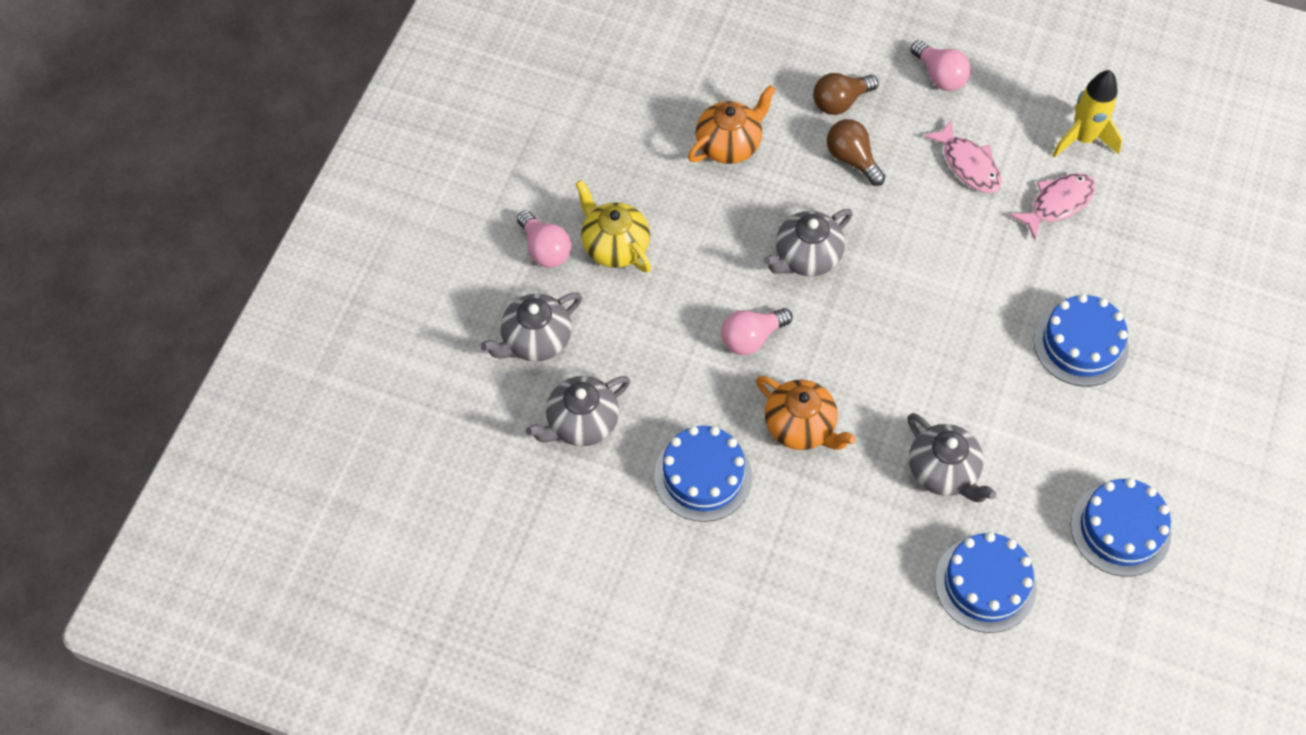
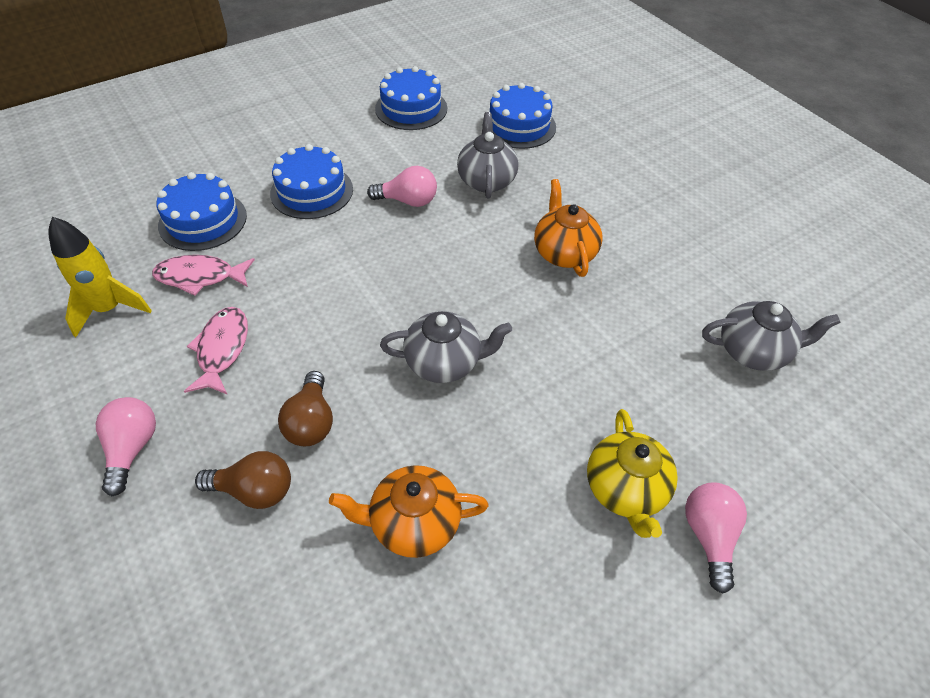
camera: 145 degrees left, 10 degrees down
grey teapot [481,293,582,362] -> none
blue cake [654,426,752,522] -> blue cake moved to [157,172,247,251]
pink light bulb [721,308,792,355] -> pink light bulb moved to [367,166,437,207]

